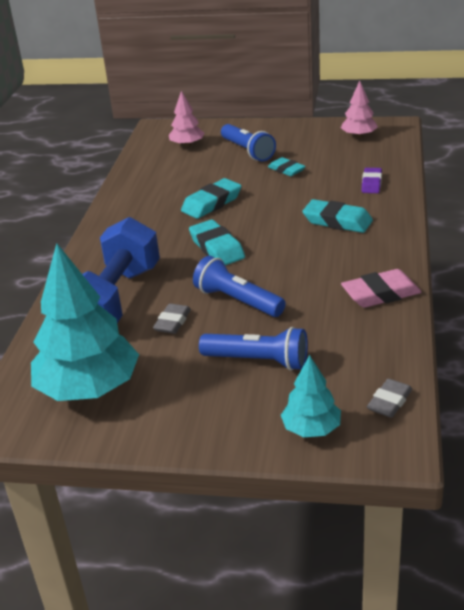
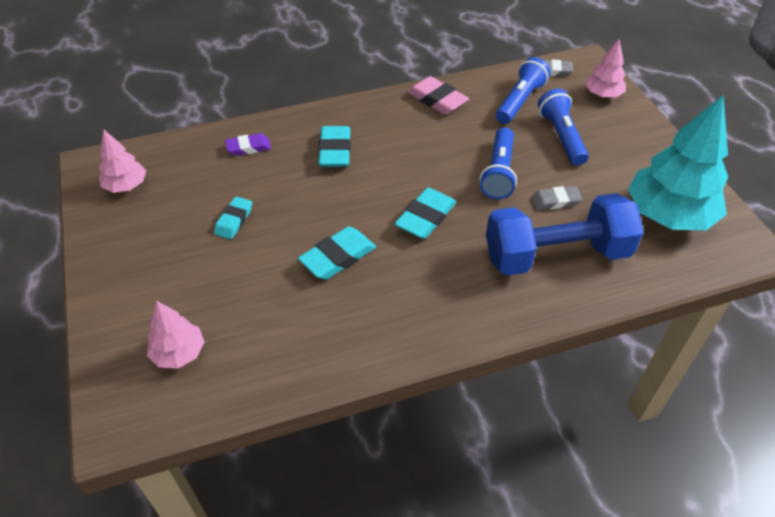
camera: 120 degrees left, 15 degrees up
turquoise eraser [181,178,241,219] -> turquoise eraser turned 60 degrees counterclockwise [298,227,376,280]
blue flashlight [221,124,276,161] -> blue flashlight moved to [496,57,550,124]
turquoise tree [281,355,341,437] -> pink tree [585,39,626,98]

